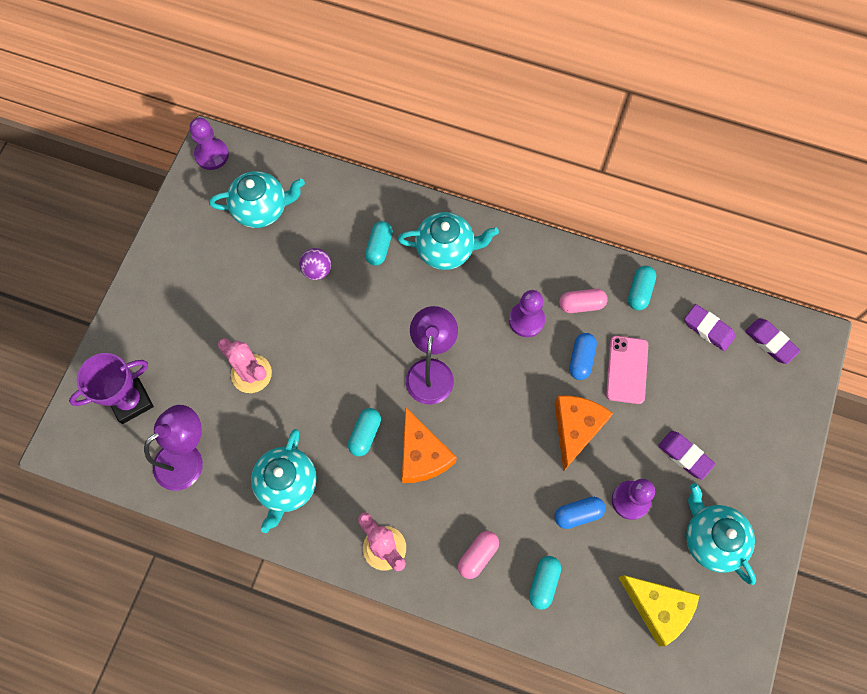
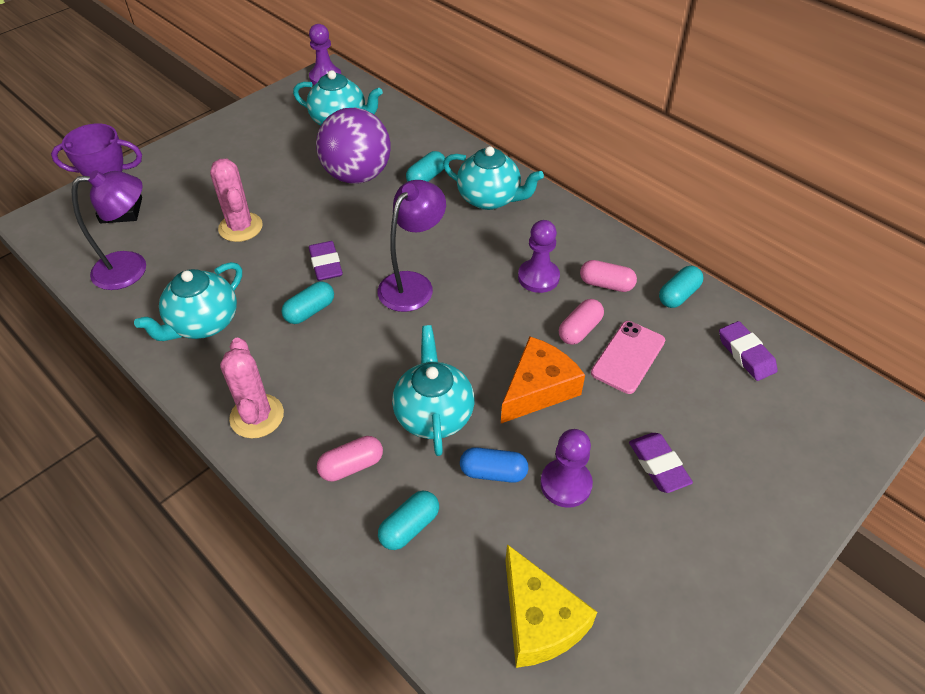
camera: 25 degrees right, 20 degrees down
purple ball [299,248,331,280] -> purple ball [316,108,391,184], size x2.18
orange cheese [402,407,457,483] -> none
blue capsule [569,333,597,380] -> pink capsule [559,299,604,345]
turquoise teapot [686,483,756,585] -> turquoise teapot moved to [392,325,474,456]
purple eraser [745,319,800,364] -> purple eraser moved to [309,241,343,281]

